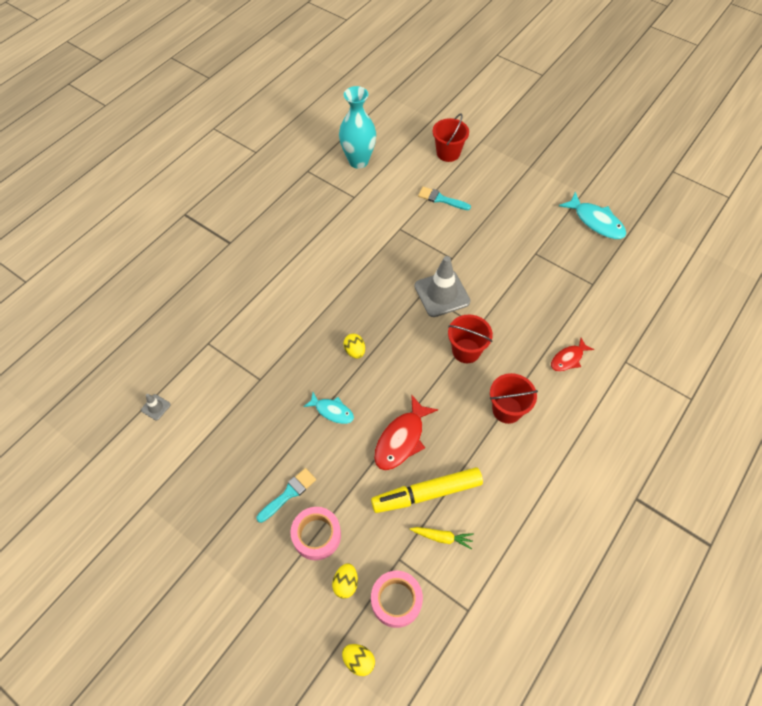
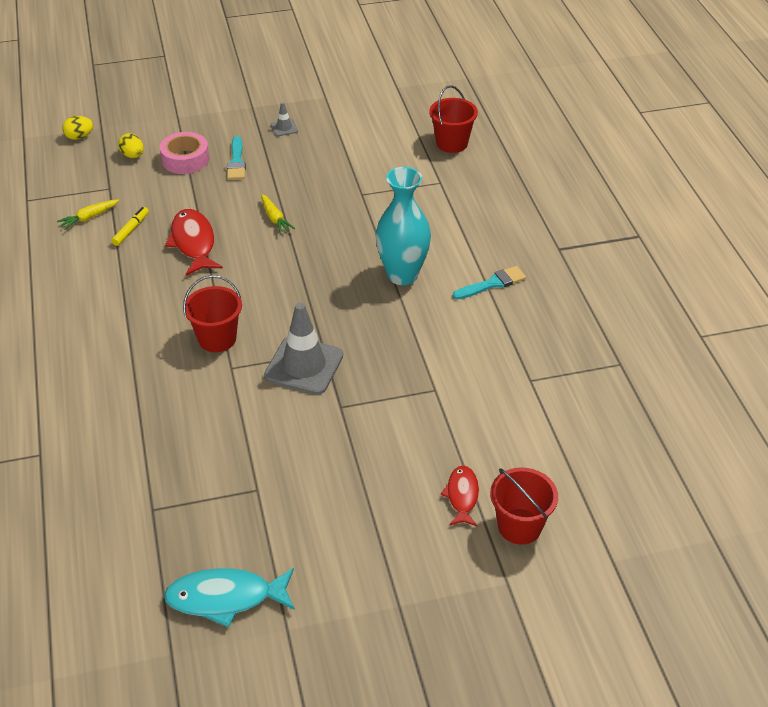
camera: 130 degrees right, 15 degrees down
grey traffic cone [141,394,171,421] -> grey traffic cone moved to [271,102,298,136]
turquoise fish [303,392,354,424] -> yellow carrot [261,194,295,234]
turquoise vase [339,86,376,169] -> turquoise vase moved to [375,167,431,285]
yellow egg [343,334,365,359] -> none
yellow marker [371,467,483,513] -> yellow marker [111,207,149,246], size x0.47
pink tape [371,571,423,628] -> none
turquoise brush [418,187,471,210] -> turquoise brush moved to [453,266,526,299]
red bucket [490,373,538,424] -> red bucket moved to [429,85,478,153]
red fish [551,338,594,372] -> red fish moved to [441,466,479,527]

